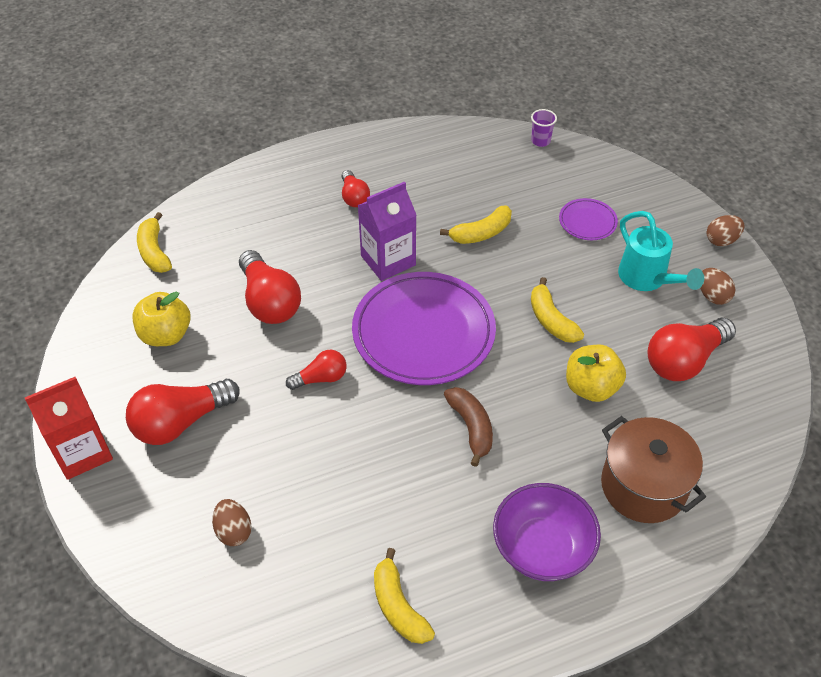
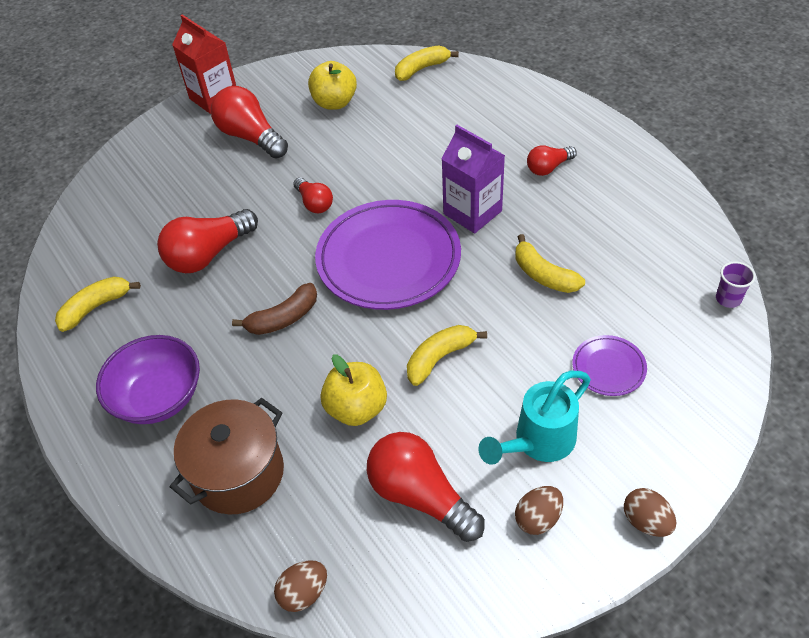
camera: 80 degrees right, 0 degrees up
brown egg [212,499,252,546] -> brown egg moved to [274,560,327,612]
red light bulb [239,250,301,324] -> red light bulb moved to [157,209,258,273]

